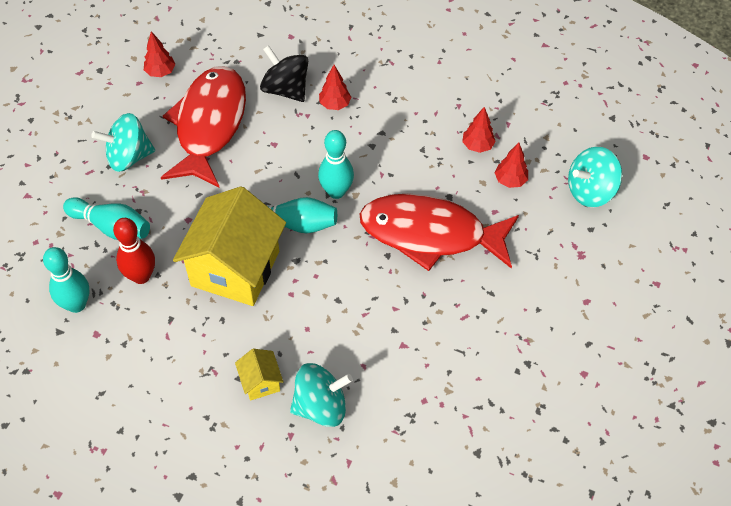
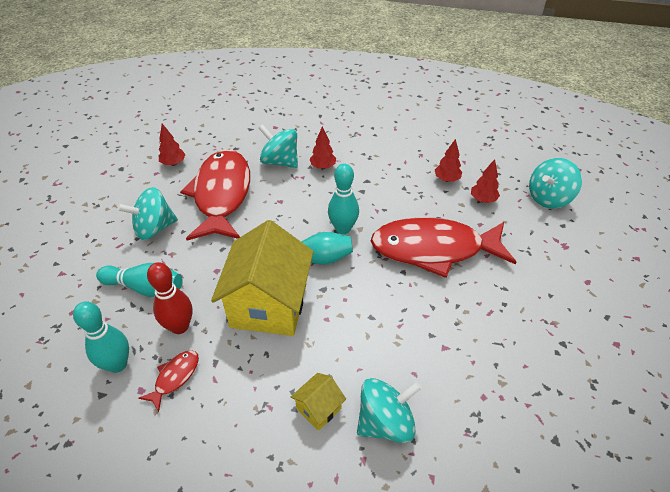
camera: 10 degrees left, 10 degrees down
yellow house [235,349,284,401] -> yellow house turned 75 degrees clockwise [291,373,346,431]
black spinning top [260,45,308,102] -> turquoise spinning top [259,124,298,168]
none -> red fish [138,350,199,412]

